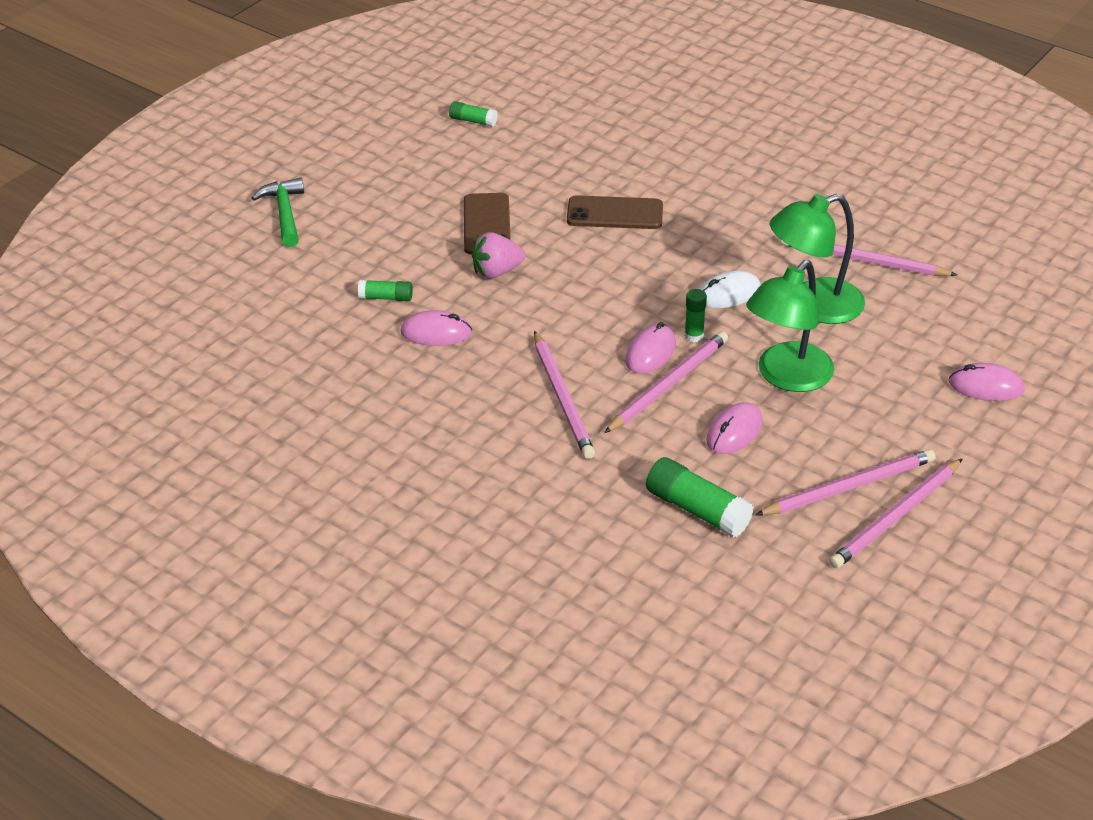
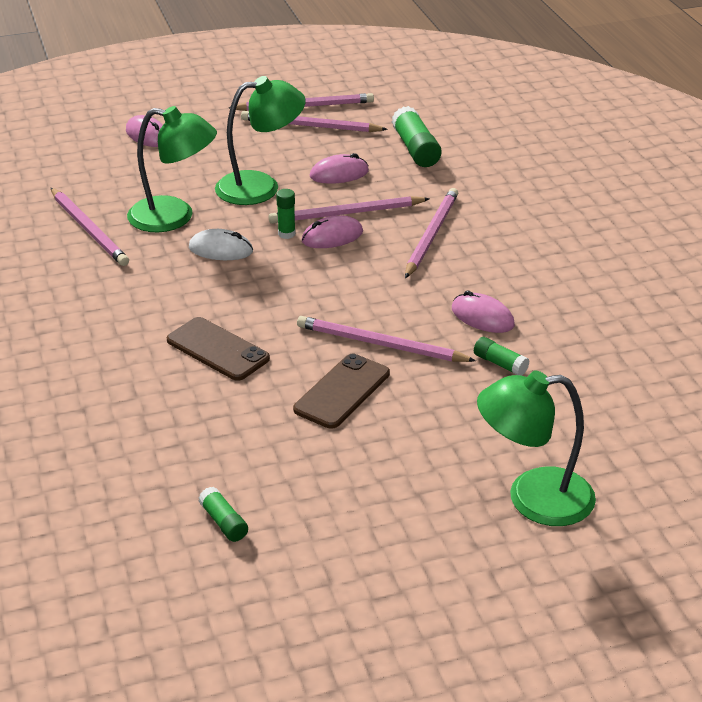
camera: 145 degrees left, 5 degrees down
green hammer [252,178,304,247] -> green lamp [477,370,596,526]
pink strawberry [472,232,525,279] -> pink pencil [297,316,476,362]

